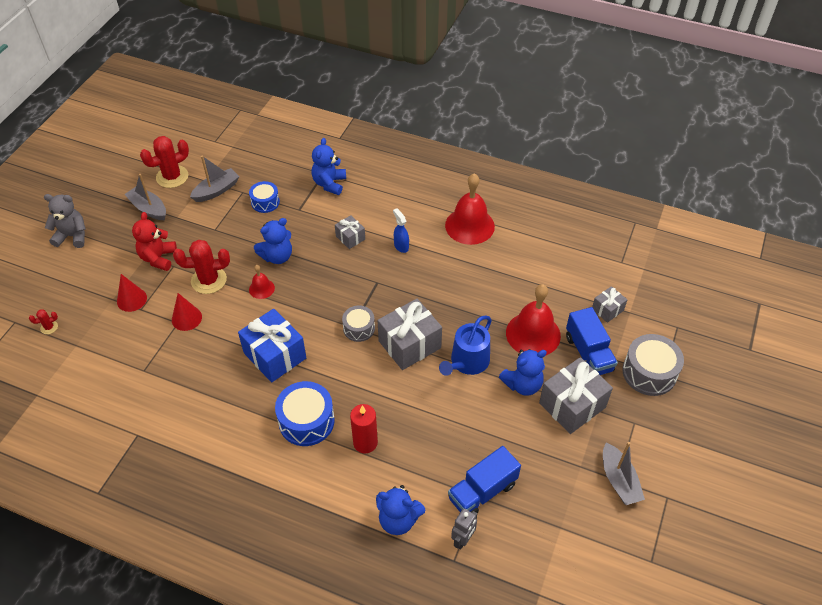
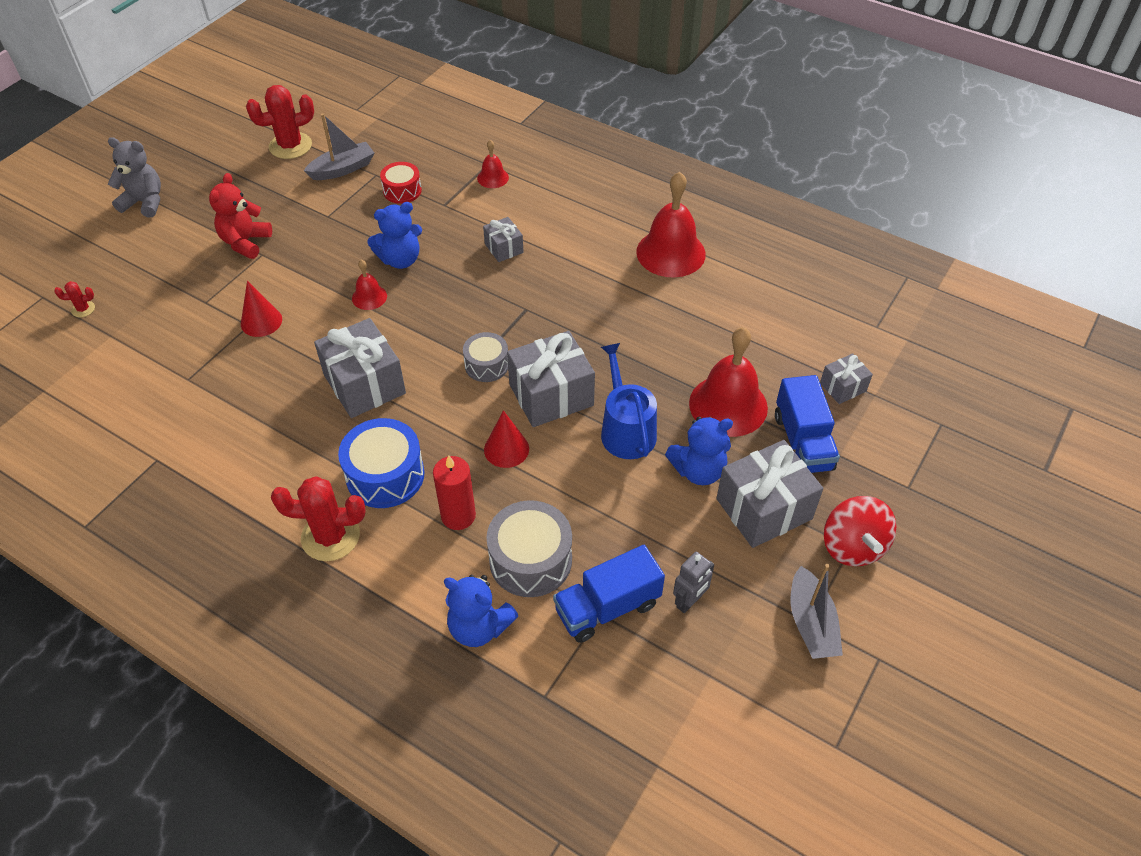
camera: 10 degrees right, 0 degrees up
red cone [117,274,147,312] -> red cone moved to [484,410,529,468]
grey boat [124,174,166,220] -> none
red cactus [173,240,230,294] -> red cactus moved to [271,476,366,561]
blue gift [238,309,306,383] -> grey gift [314,318,406,418]
blue drum [249,181,280,213] -> red drum [380,162,422,204]
blue teddy bear [311,138,346,195] -> red bell [477,140,509,188]
blue spray bottle [393,208,409,253] -> none
blue watering can [439,316,492,376] -> blue watering can turned 120 degrees clockwise [601,343,657,459]
grey robot [451,508,477,550] -> grey robot moved to [673,552,714,613]
grey drum [622,334,684,396] -> grey drum moved to [486,500,572,597]
none -> red spinning top [824,496,896,566]

